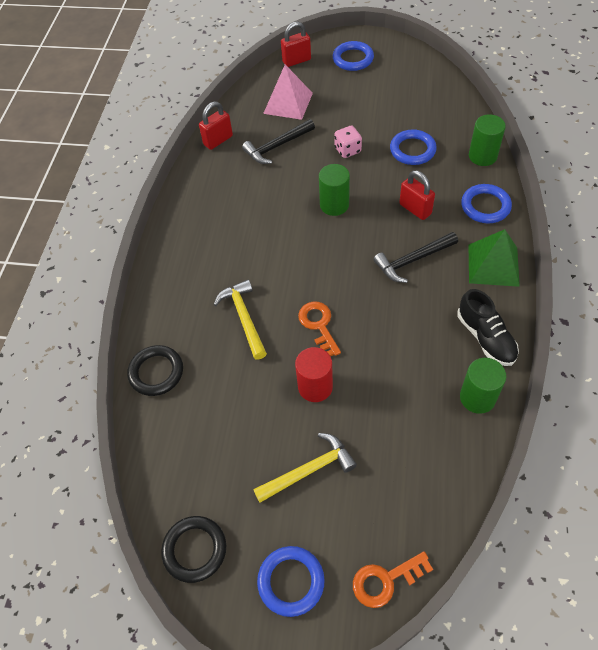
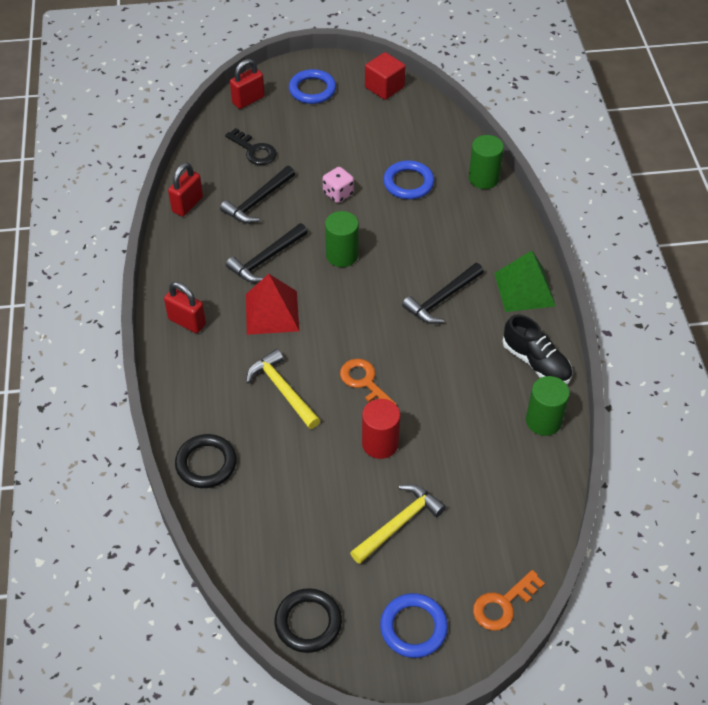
camera: 20 degrees left, 5 degrees down
pink pyramid [263,64,313,120] -> black key [225,128,277,165]
red padlock [399,170,435,220] -> red padlock moved to [164,282,206,333]
blue ring [461,184,512,223] -> none
none -> black hammer [226,223,308,283]
none -> red pyramid [246,274,299,335]
none -> red cube [365,52,405,100]

